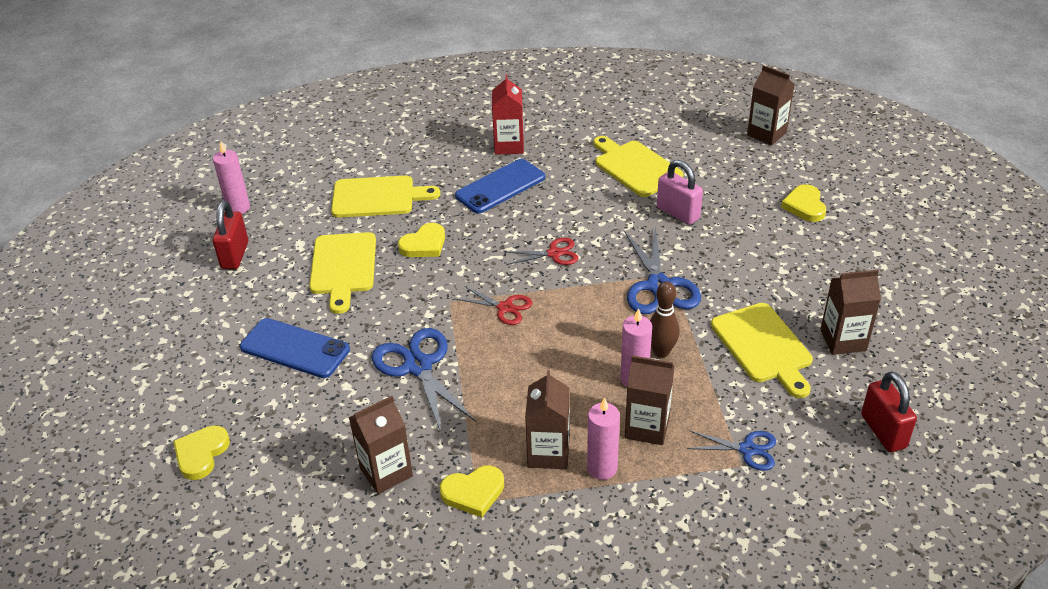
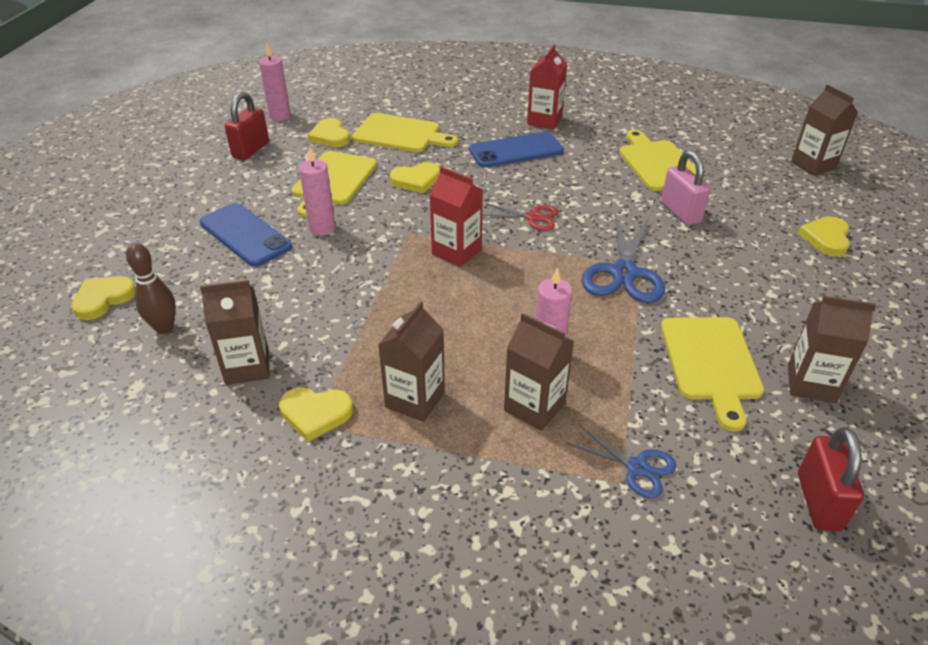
camera: 20 degrees right, 0 degrees up
blue scissors [372,328,476,432] -> none
red scissors [456,286,532,325] -> red carton [429,166,483,267]
pink candle [587,397,620,480] -> pink candle moved to [299,147,336,236]
brown bowling pin [650,281,680,358] -> brown bowling pin moved to [126,243,176,334]
none -> yellow heart [308,118,350,147]

